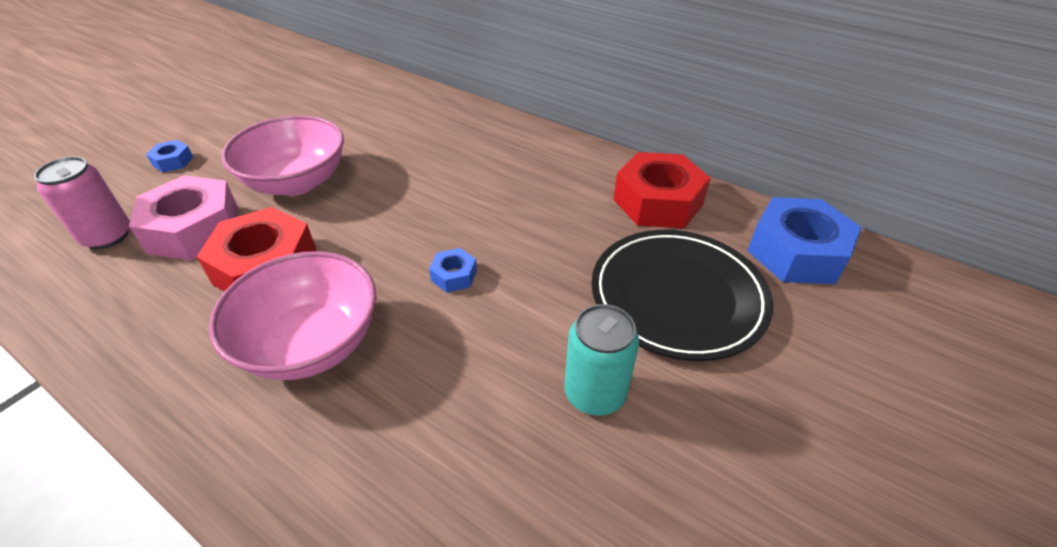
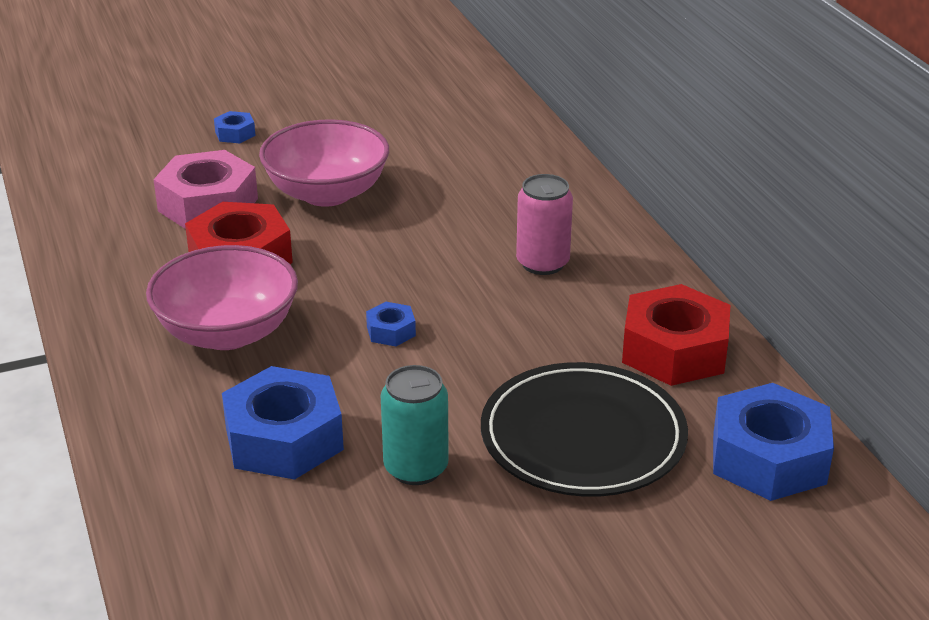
camera: 35 degrees right, 10 degrees down
pink can [34,156,130,249] -> pink can moved to [516,174,573,275]
none -> blue nut [222,366,344,480]

